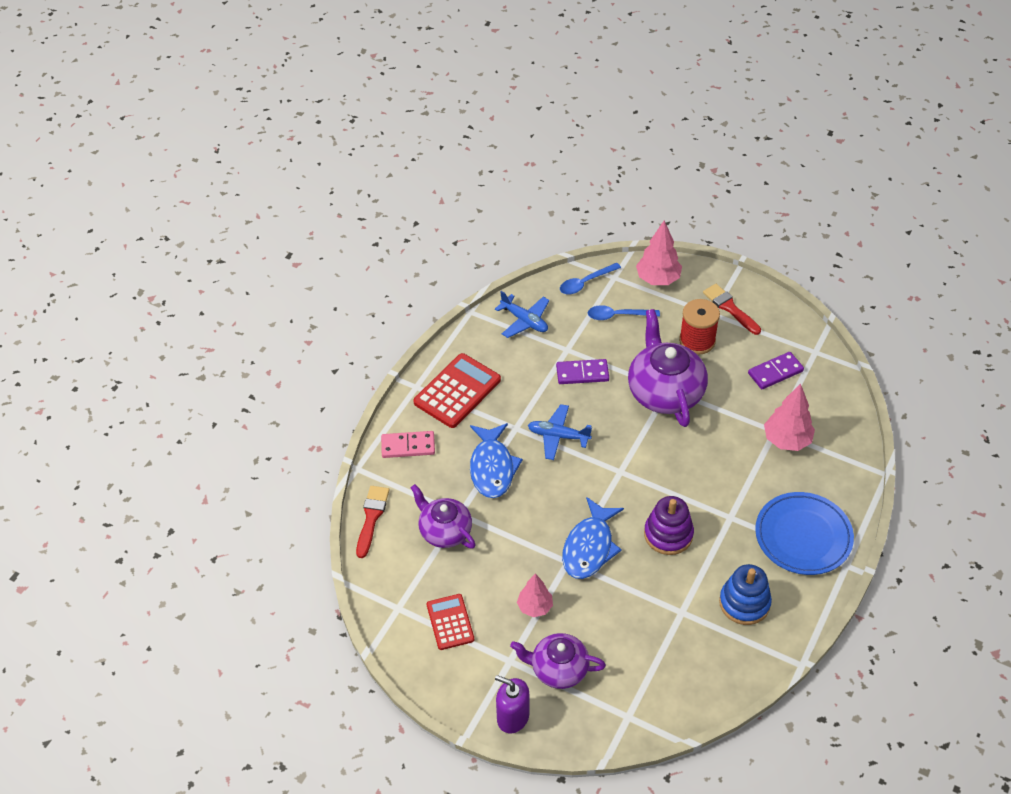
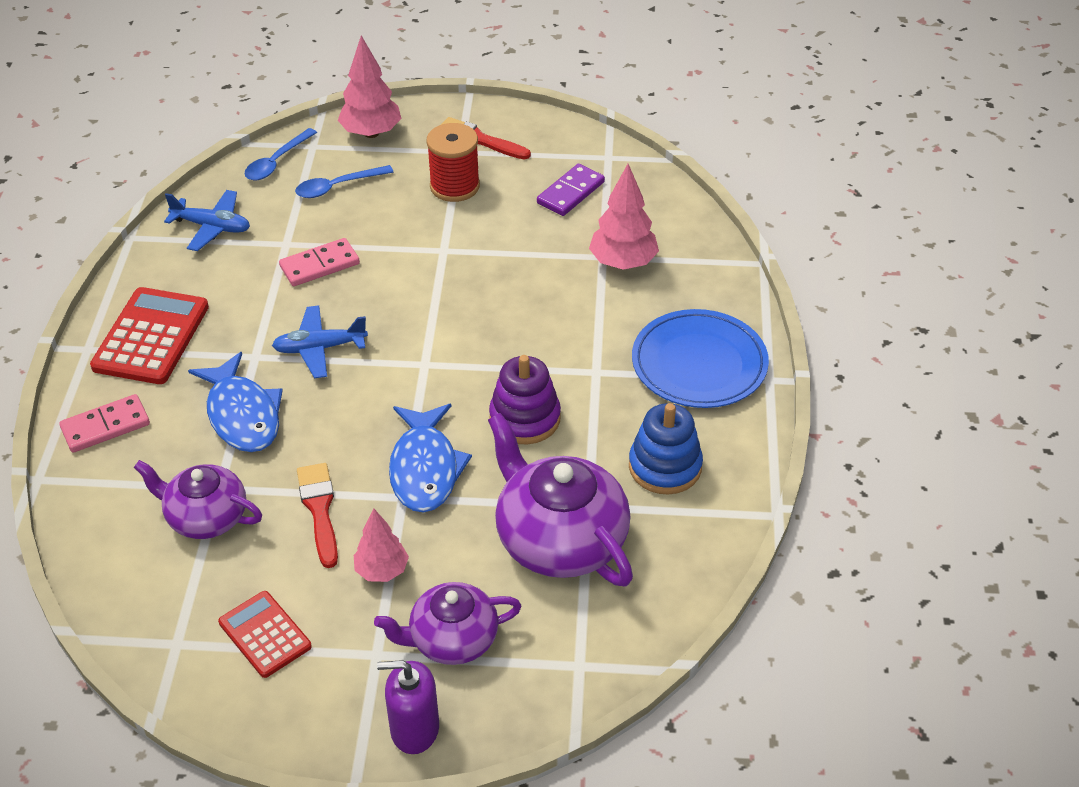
camera: 25 degrees left, 5 degrees down
red brush [356,486,390,558] -> red brush moved to [297,463,338,568]
purple domino [556,359,609,384] -> pink domino [279,238,360,286]
purple teapot [628,309,708,427] -> purple teapot moved to [488,413,633,587]

